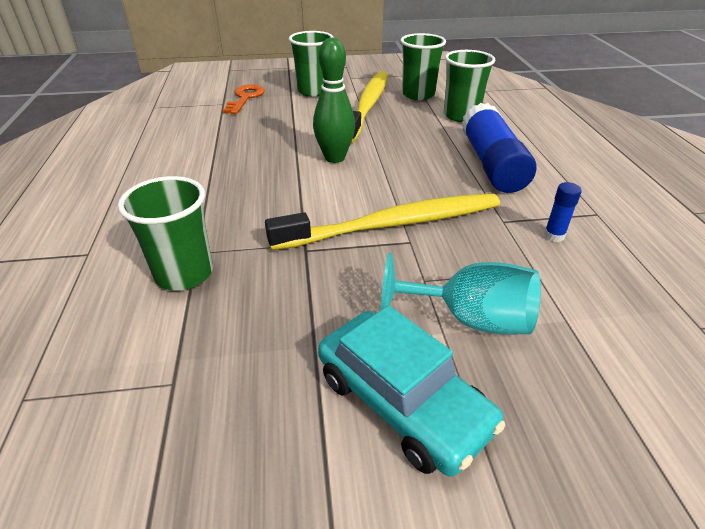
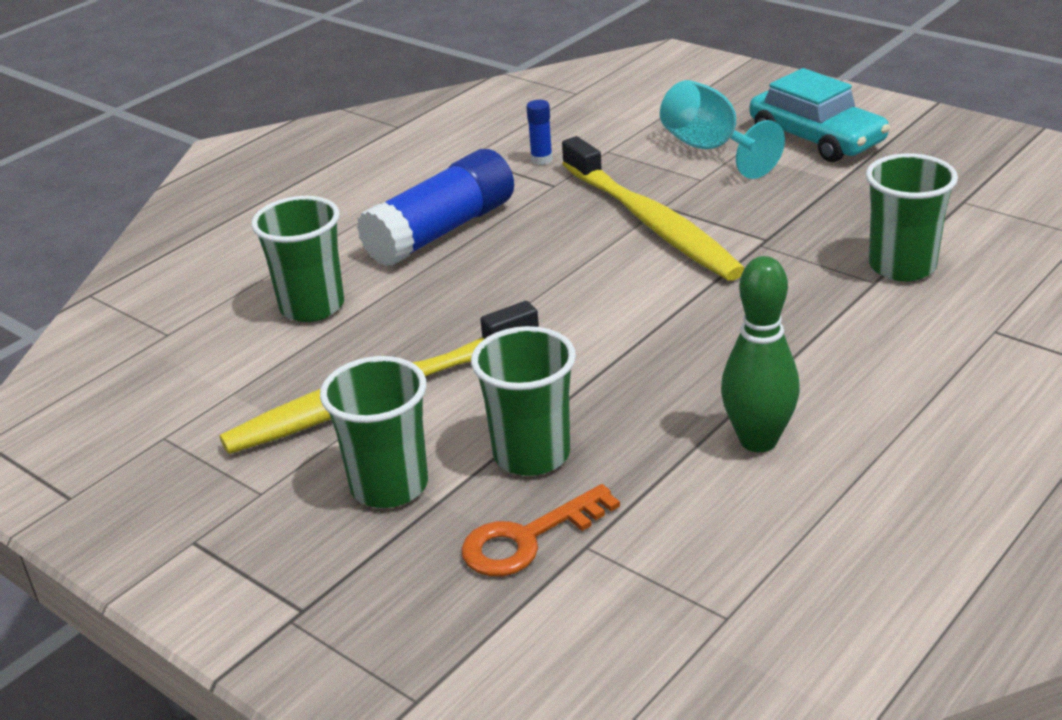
camera: 130 degrees left, 5 degrees down
yellow toothbrush [265,193,500,250] -> yellow toothbrush turned 150 degrees counterclockwise [562,136,745,281]
green bowling pin [313,38,355,163] -> green bowling pin moved to [721,256,800,452]
turquoise car [318,305,506,476] -> turquoise car turned 135 degrees clockwise [750,68,890,162]
green cup [400,33,446,100] -> green cup moved to [471,326,576,476]

